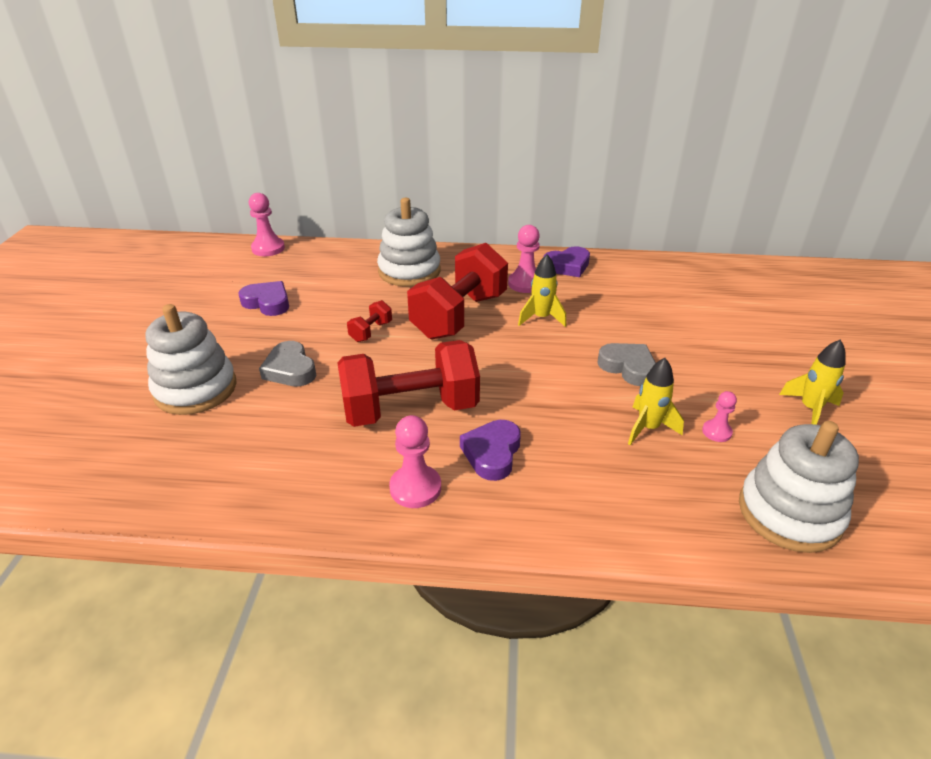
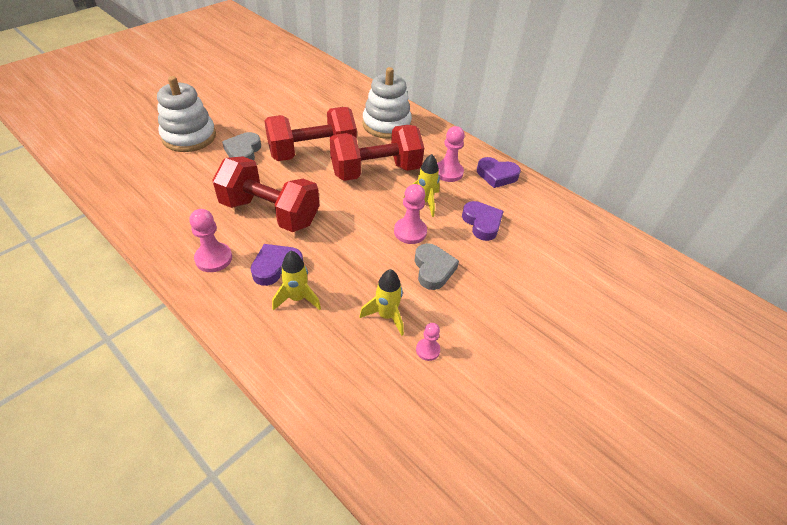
camera: 35 degrees right, 10 degrees up
purple heart [238,281,289,316] -> purple heart moved to [462,201,504,241]
pink pawn [249,193,285,256] -> pink pawn moved to [394,184,427,244]
red dumbbell [347,300,392,342] -> red dumbbell [264,107,357,161], size x2.40
white stacking toy [739,421,859,553] -> none
yellow rocket [779,340,846,425] -> yellow rocket moved to [272,251,321,310]

